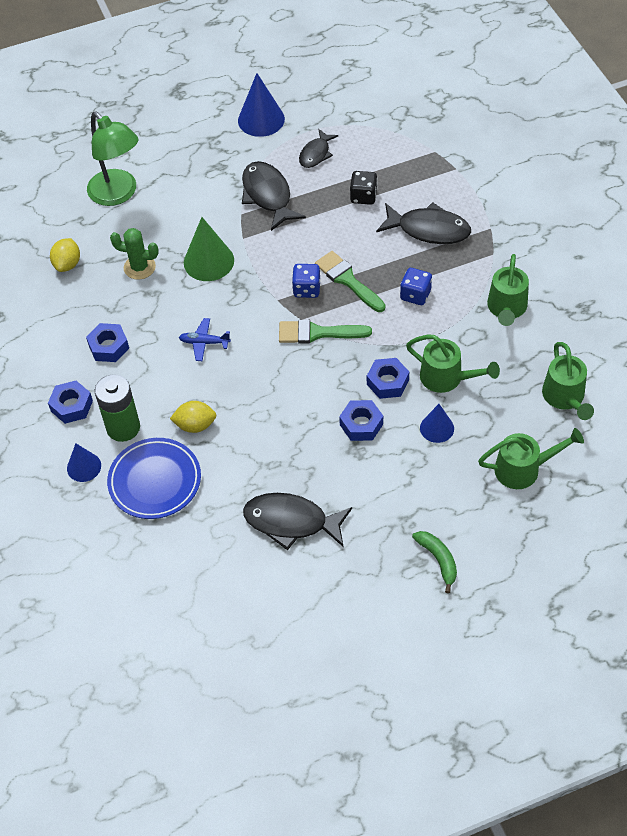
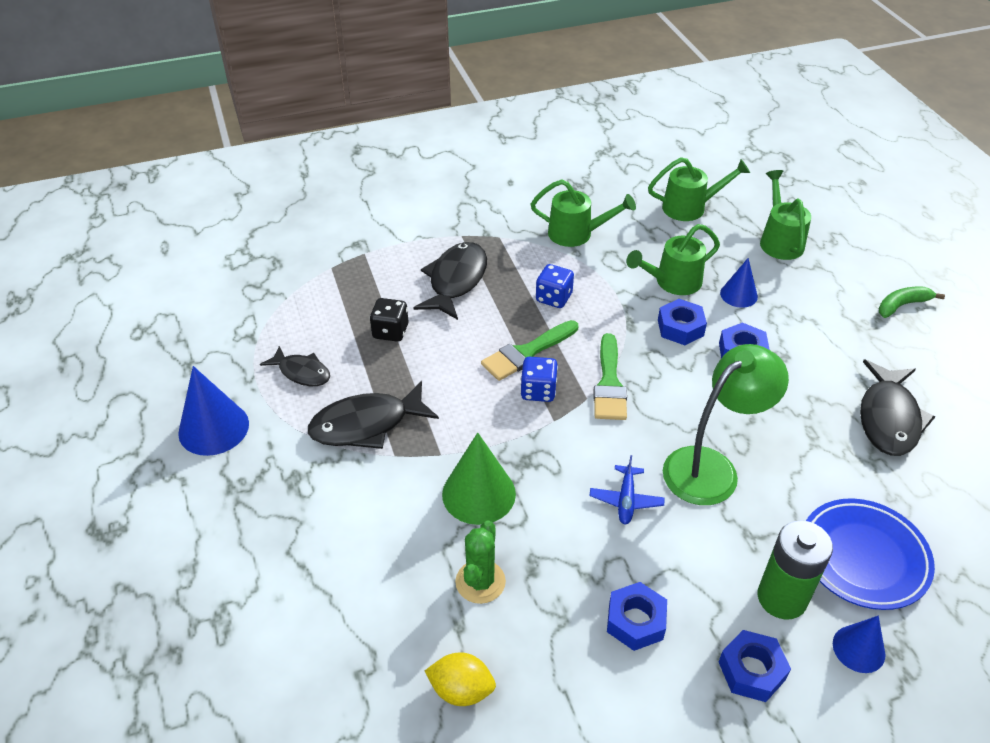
camera: 90 degrees left, 10 degrees down
green lamp [87,111,138,206] -> green lamp moved to [663,344,789,505]
yellow lemon [170,401,216,433] -> none
green watering can [406,335,500,393] -> green watering can turned 150 degrees counterclockwise [626,224,720,295]

